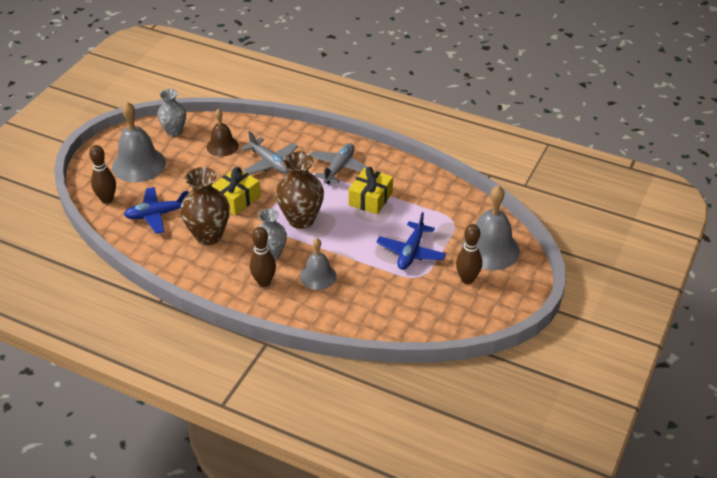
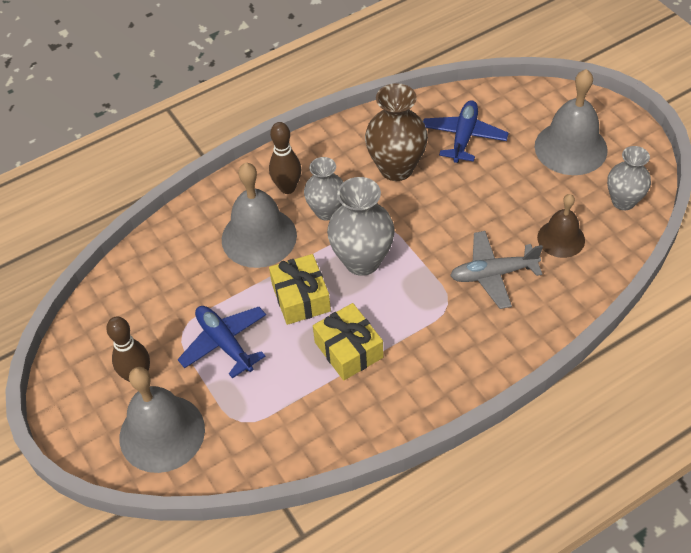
camera: 125 degrees right, 10 degrees up
brown bowling pin [89,145,116,204] -> none
yellow gift [212,167,261,215] -> yellow gift moved to [269,254,331,325]
brown vase [276,152,324,229] -> grey vase [327,177,395,276]
grey bell [300,238,336,290] -> grey bell [222,163,297,268], size x1.63
grey plane [310,143,368,184] -> none

